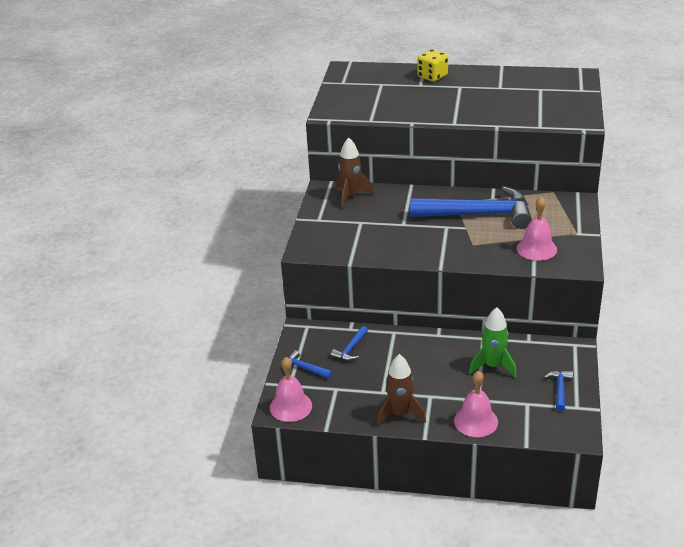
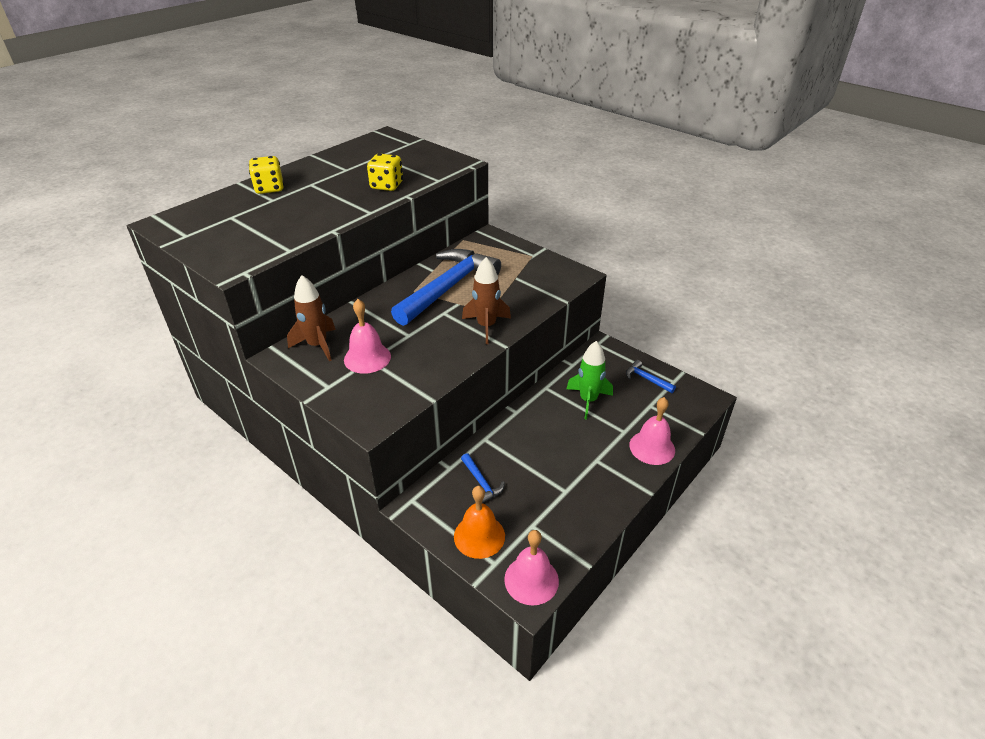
camera: 60 degrees left, 5 degrees up
blue hammer [288,350,333,379] -> orange bell [454,486,505,559]
brown rocket [377,354,426,426] -> brown rocket moved to [462,257,511,344]
pink bell [517,197,557,261] -> pink bell moved to [344,299,391,374]
none -> yellow dice [367,154,403,191]

